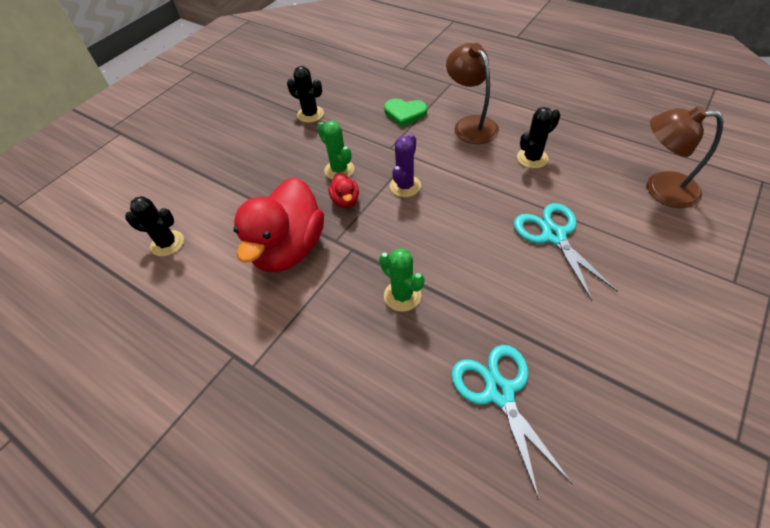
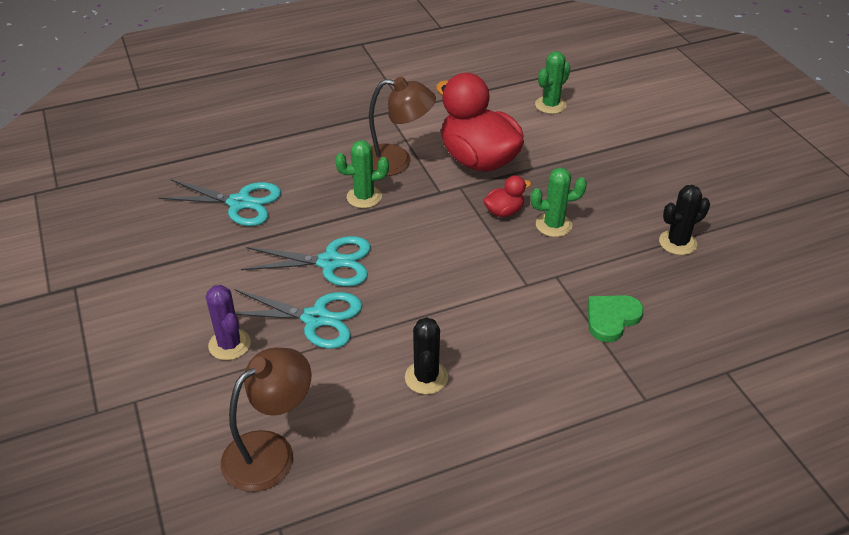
camera: 120 degrees right, 10 degrees down
black cactus [125,196,184,256] -> green cactus [535,51,570,114]
red duck [328,172,359,208] -> red duck turned 135 degrees clockwise [483,175,531,217]
purple cactus [390,134,421,197] -> purple cactus moved to [206,285,251,360]
brown lamp [446,43,499,144] -> brown lamp moved to [369,77,436,176]
none -> turquoise scissors [241,236,371,286]

